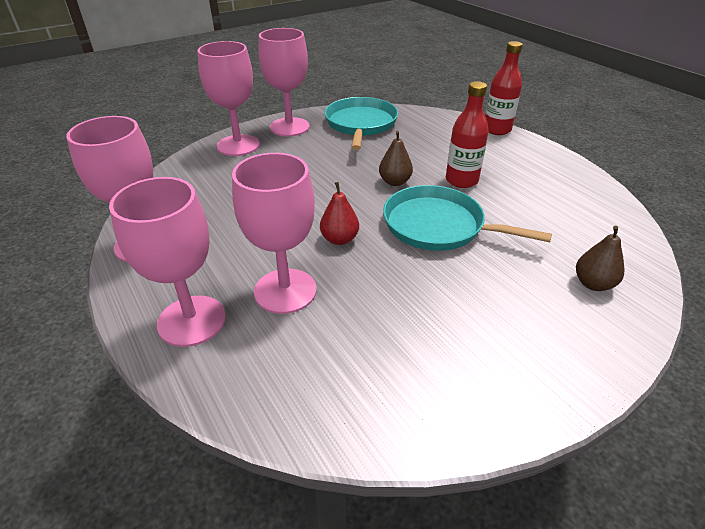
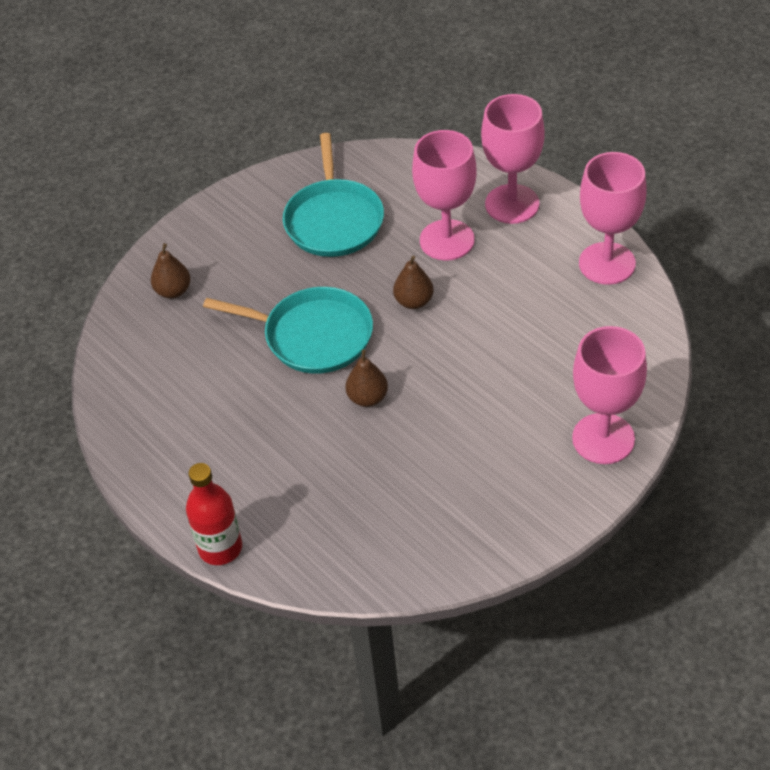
camera: 175 degrees right, 10 degrees up
pink goblet [259,28,310,137] -> none
red pear [320,182,359,245] -> brown pear [393,256,433,309]
turquoise pan [325,97,398,150] -> turquoise pan moved to [283,133,384,257]
red bottle [446,81,489,188] -> none

